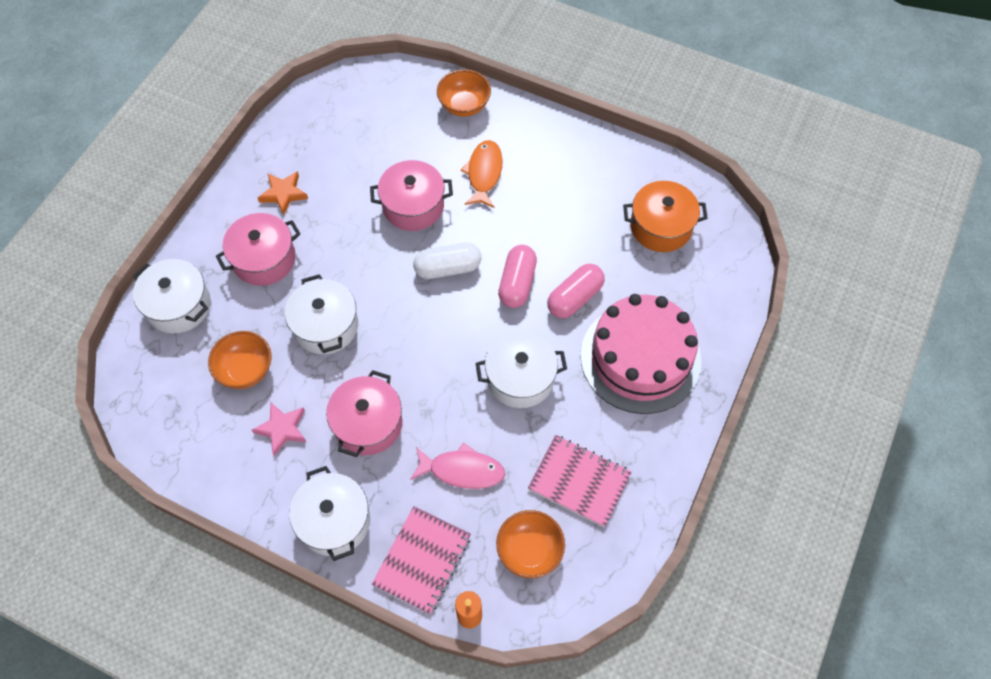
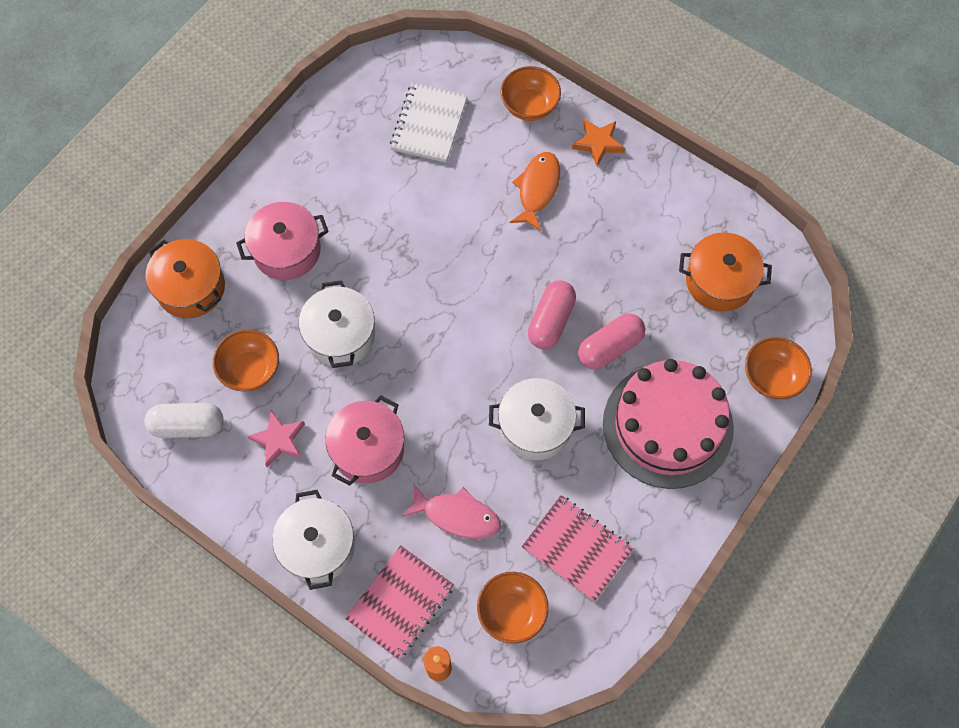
camera: 10 degrees right, 5 degrees up
white pot [133,259,211,334] -> orange pot [146,239,225,318]
orange star [258,171,308,215] -> orange star moved to [572,119,625,167]
pink pot [370,160,453,231] -> none
white capsule [413,243,481,279] -> white capsule moved to [144,403,224,438]
none -> white notebook [390,83,467,163]
none -> orange bowl [745,337,812,399]

